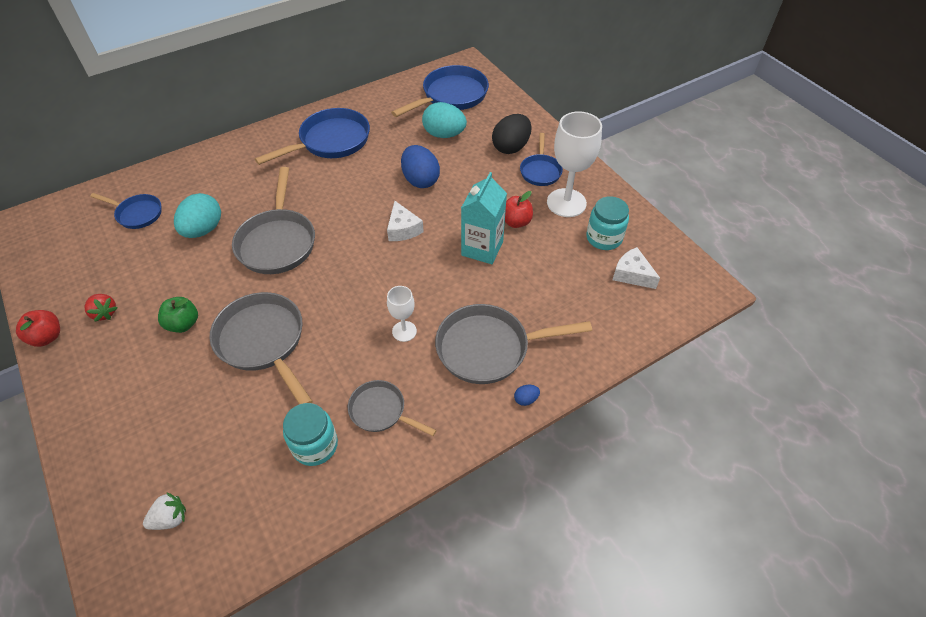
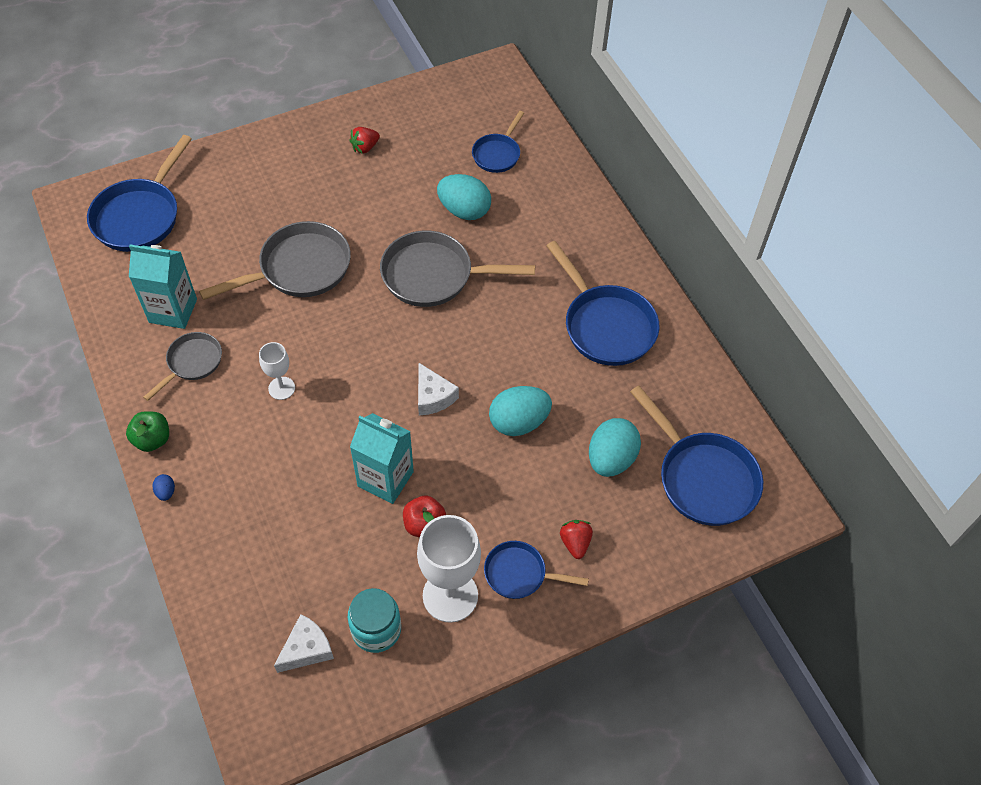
camera: 95 degrees right, 5 degrees up
red apple [16,310,60,347] -> none
white strawberry [143,492,186,530] -> blue pan [87,135,192,252]
green apple [158,297,198,333] -> green apple moved to [126,411,169,452]
turquoise jar [283,403,338,466] -> turquoise carton [129,245,197,329]
white cheese [387,201,424,241] -> white cheese turned 105 degrees counterclockwise [418,363,459,415]
blue egg [401,145,440,188] -> turquoise egg [489,386,552,436]
grey pan [435,304,592,384] -> none
black egg [492,114,531,154] -> red strawberry [560,520,593,559]

